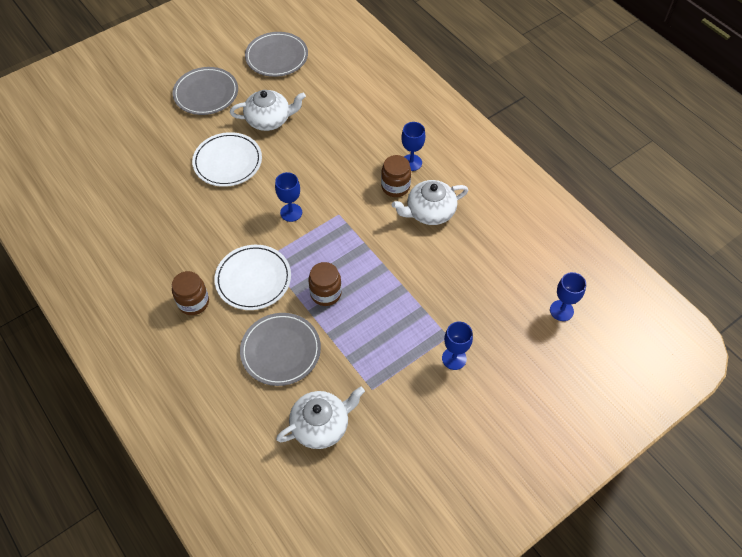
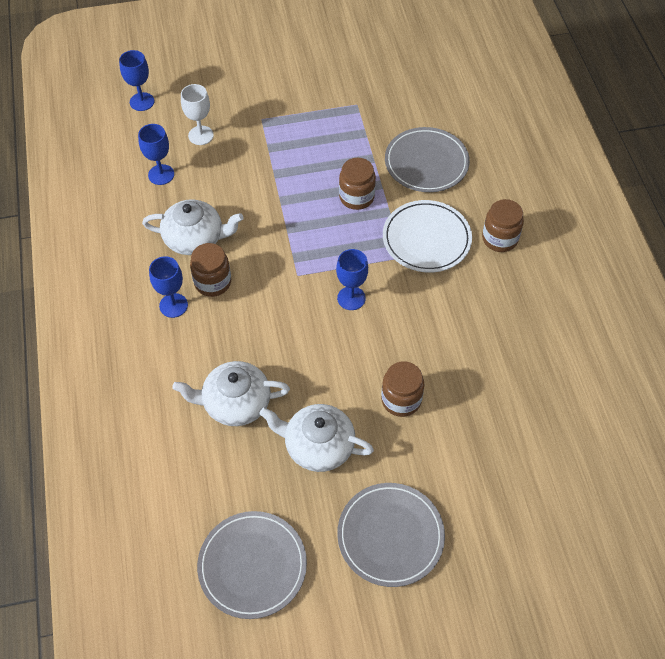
camera: 155 degrees left, 0 degrees up
white plate [192,132,262,187] -> brown jar [381,361,424,417]
white teapot [276,387,365,449] -> white teapot moved to [172,361,290,426]
blue goblet [442,322,473,370] -> blue goblet moved to [138,124,174,185]
none -> white goblet [181,84,214,145]

